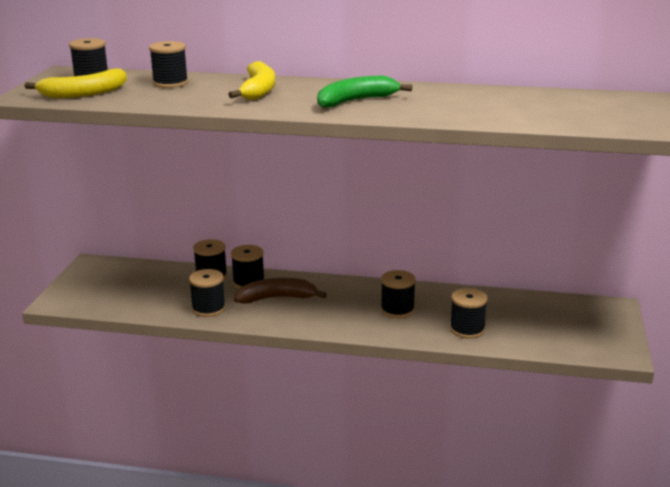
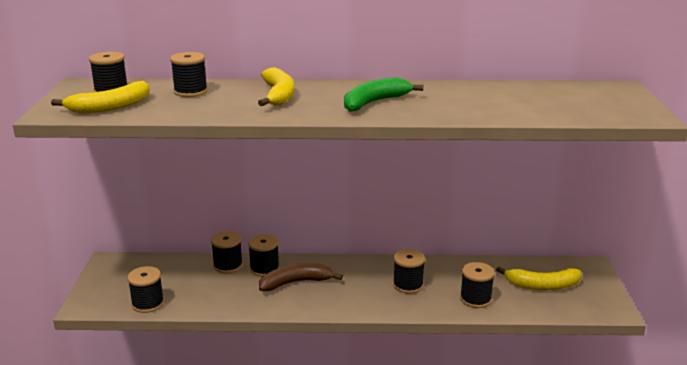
camera: 10 degrees left, 0 degrees up
black spool [189,269,226,317] -> black spool moved to [127,266,164,313]
none -> yellow banana [496,266,582,290]

